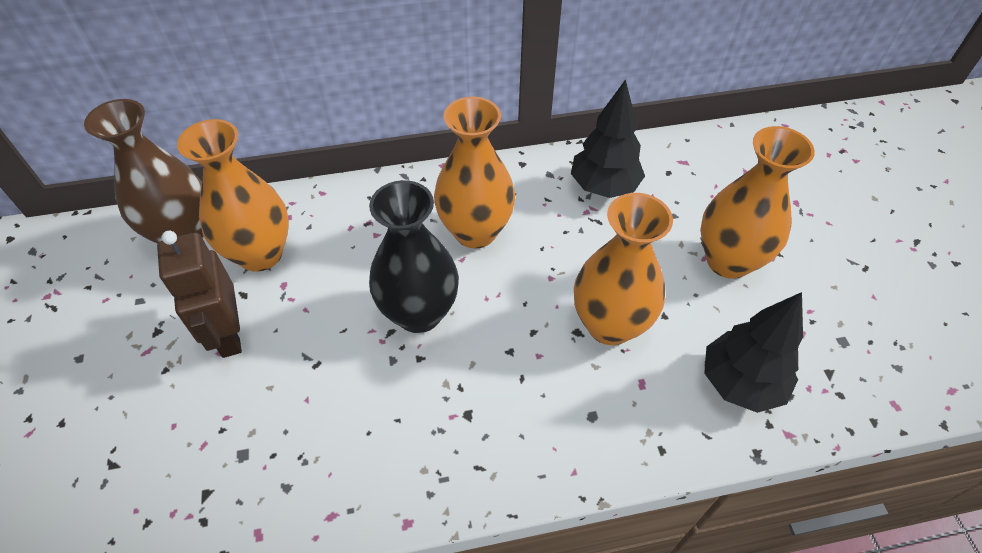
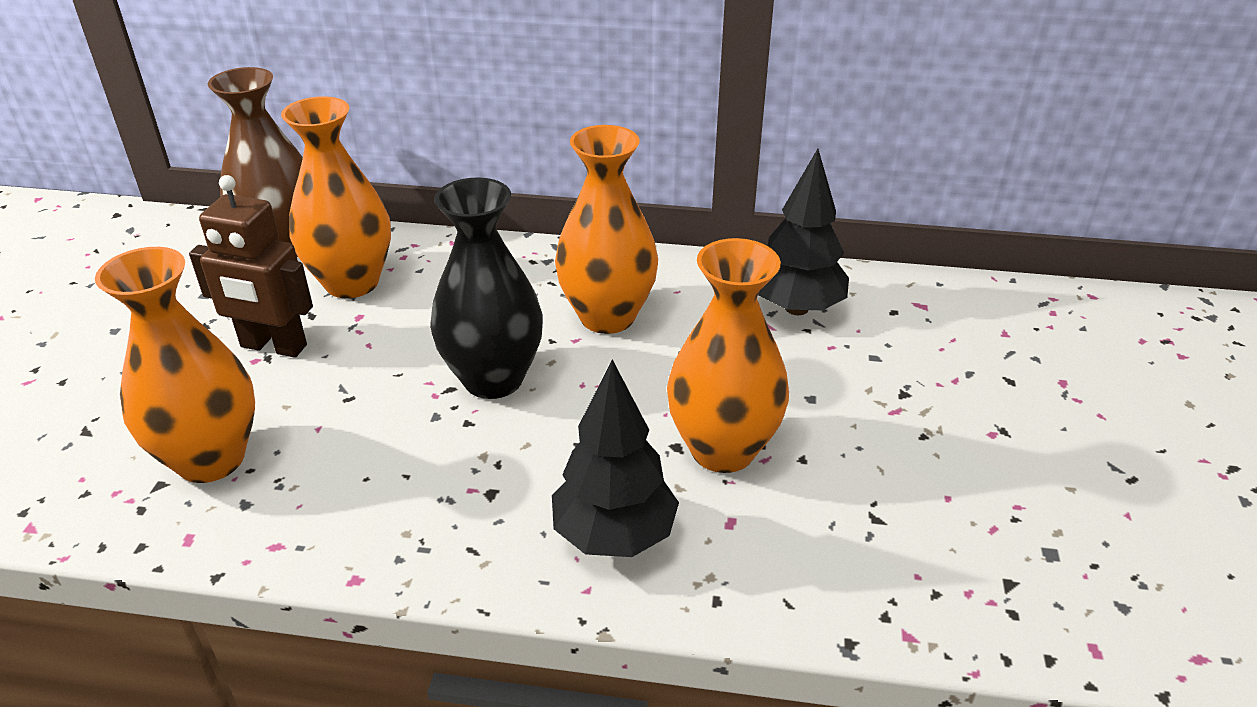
camera: 20 degrees right, 15 degrees down
brown robot [157,231,242,358] -> brown robot turned 75 degrees counterclockwise [189,175,313,358]
orange vase [700,126,815,279] -> orange vase moved to [95,247,255,483]
black tree [704,292,803,413] -> black tree moved to [552,359,679,557]

